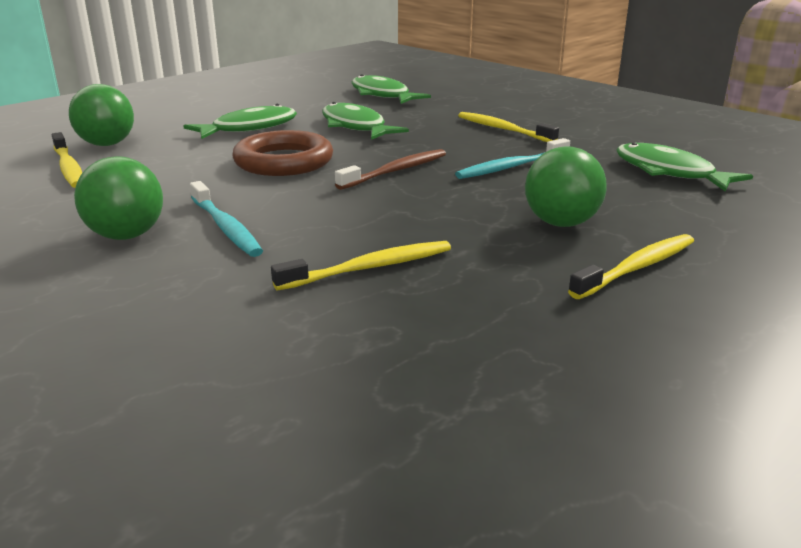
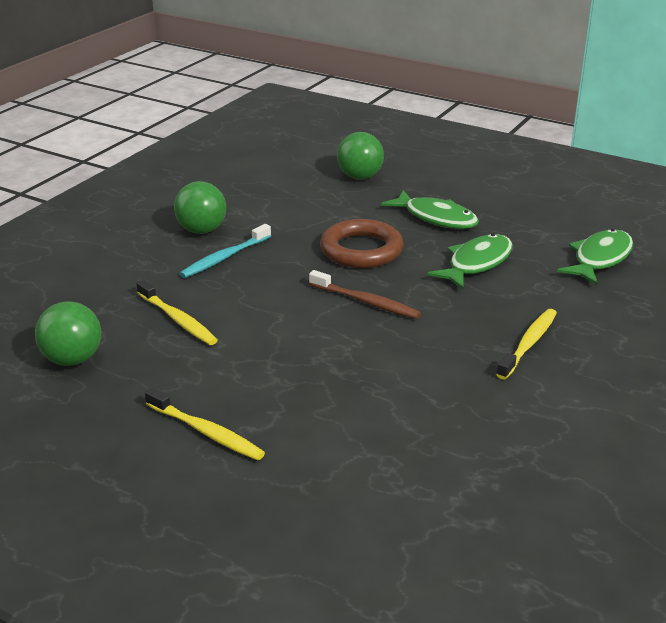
camera: 75 degrees right, 5 degrees up
yellow toothbrush [52,132,82,188] -> none
turquoise toothbrush [455,138,570,179] -> none
green ball [525,146,606,227] -> green ball moved to [35,302,101,366]
green fish [616,142,753,192] -> none

